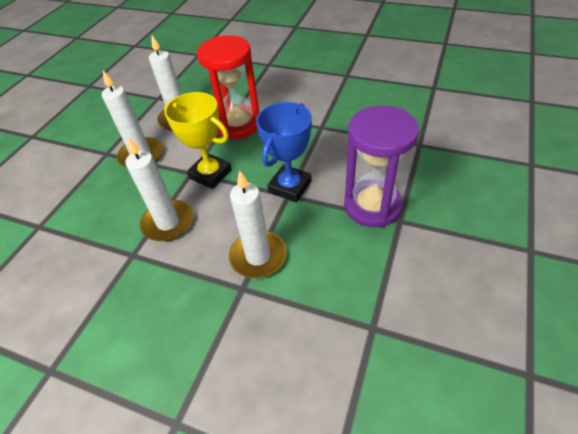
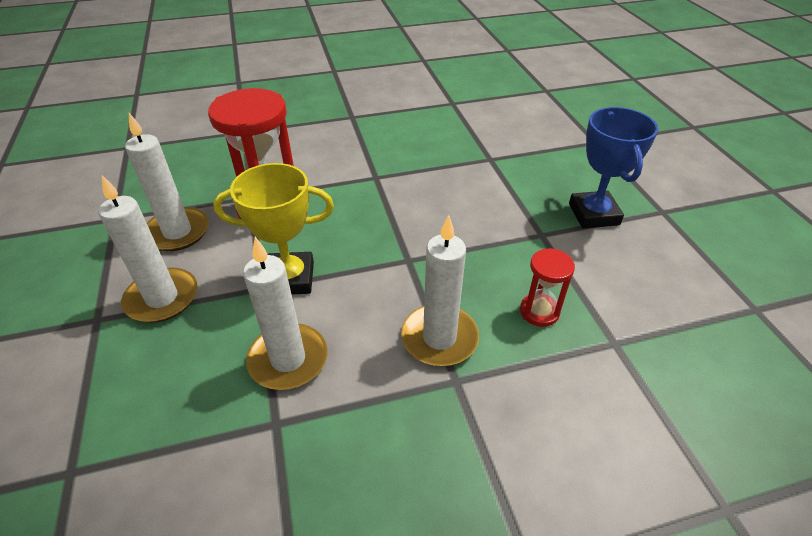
camera: 40 degrees left, 5 degrees down
blue trophy [256,102,312,203] -> blue trophy moved to [569,107,658,228]
purple hourglass [344,106,419,227] -> none
none -> red hourglass [520,248,575,327]

